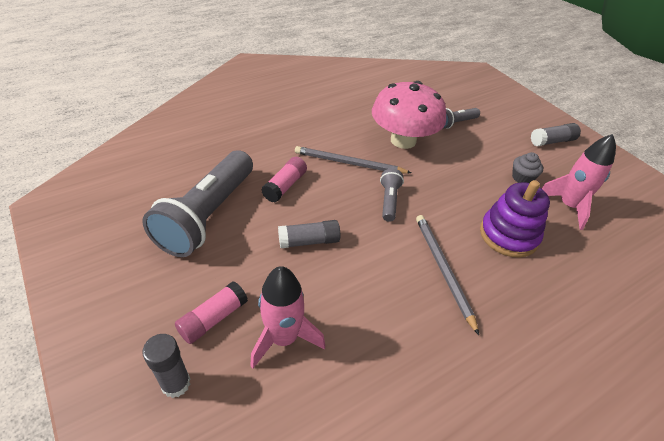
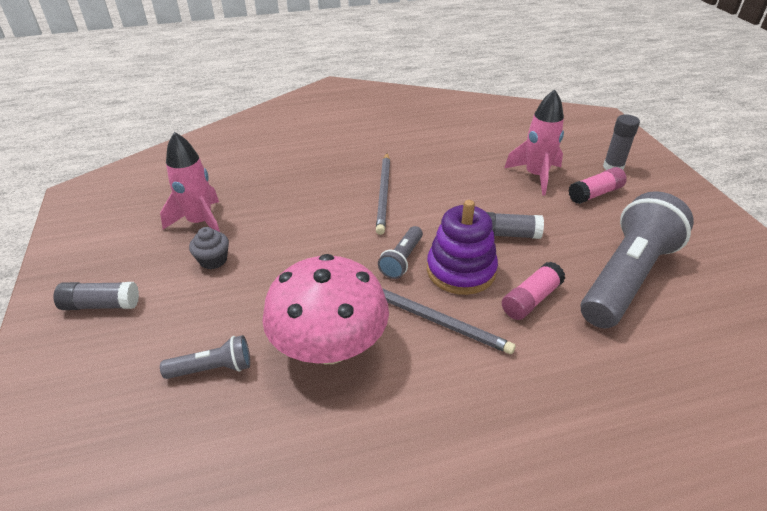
camera: 160 degrees left, 5 degrees down
purple stacking toy [480,180,550,258] -> purple stacking toy moved to [427,200,498,295]

